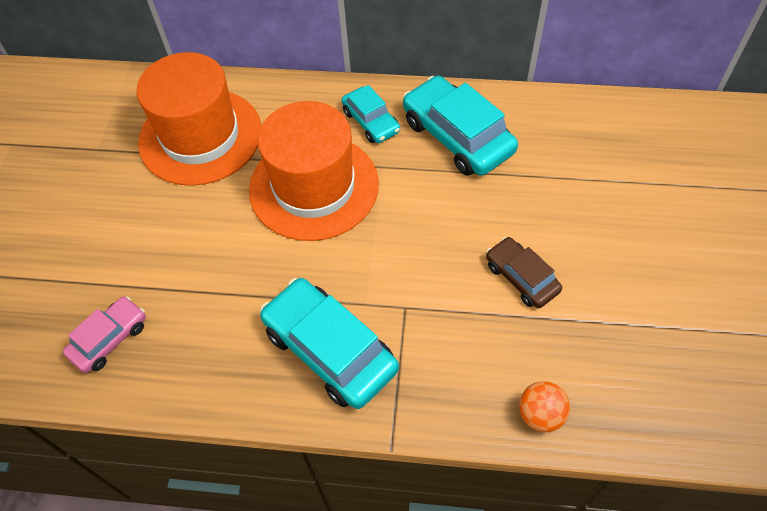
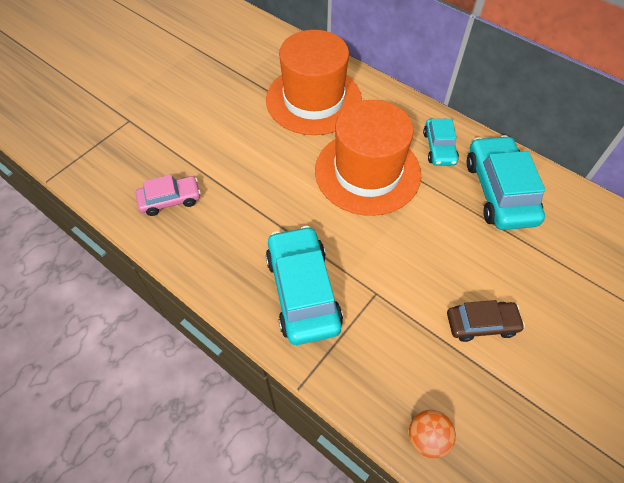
camera: 30 degrees right, 0 degrees up
brown car [486,237,562,308] -> brown car turned 90 degrees clockwise [447,300,525,342]

